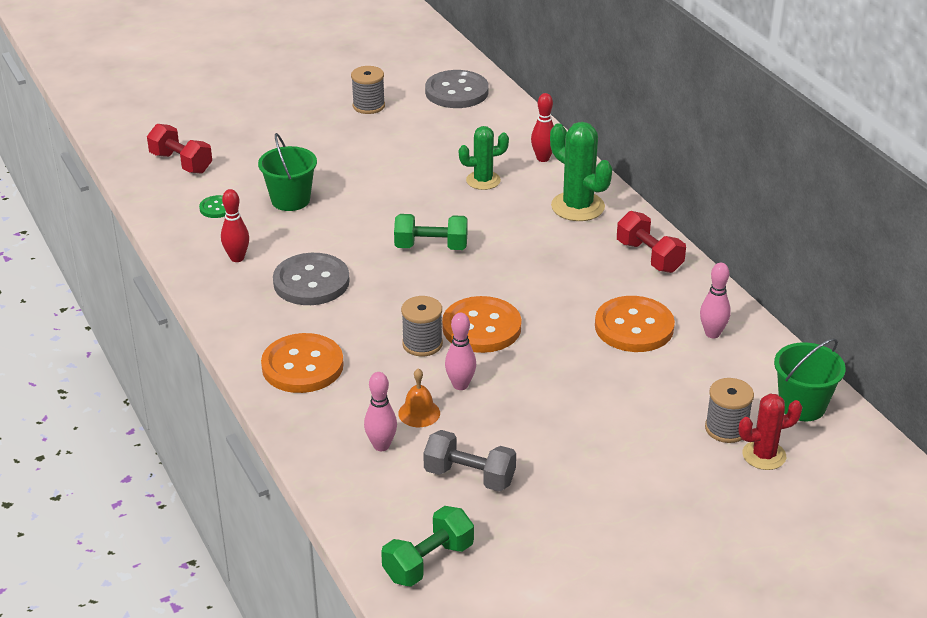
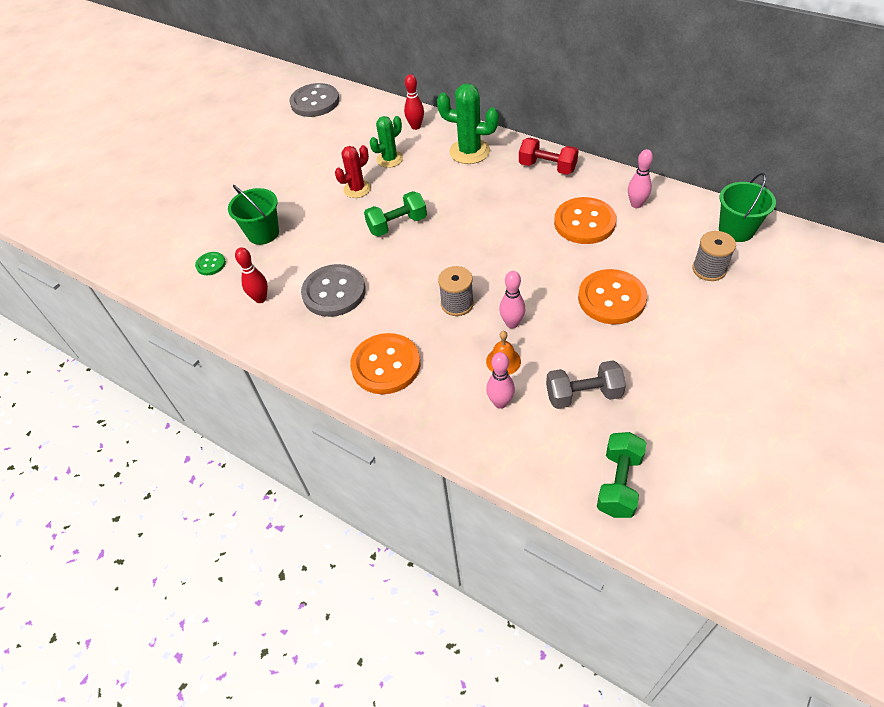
camera: 25 degrees left, 15 degrees up
red dumbbell [147,124,212,174] -> none
grey spool [351,66,385,114] -> none
orange button [442,296,521,353] -> orange button moved to [578,269,647,324]
red cactus [738,394,802,470] -> red cactus moved to [335,145,371,198]

